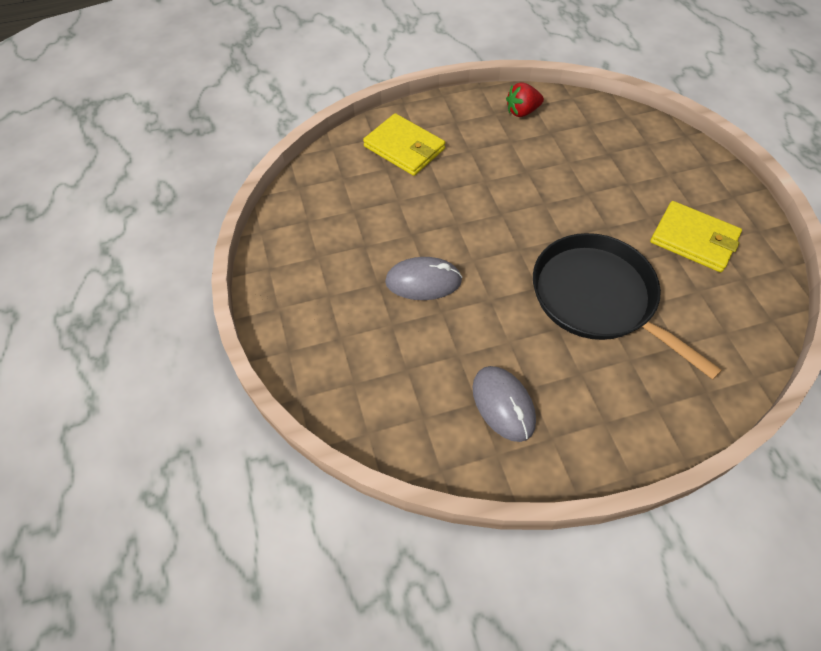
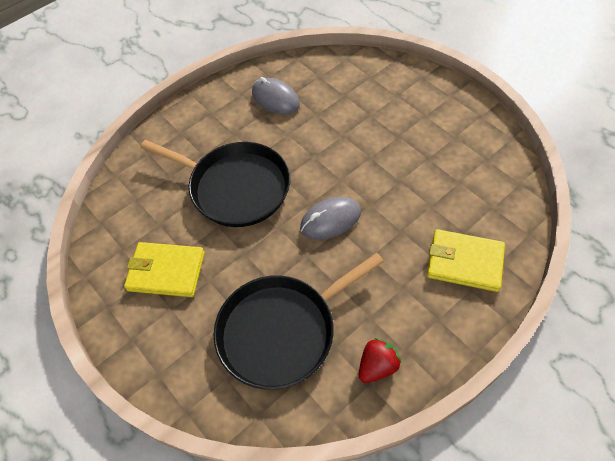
camera: 160 degrees right, 0 degrees up
grey mouse [385,257,462,300] -> grey mouse moved to [300,197,361,240]
none -> black pan [214,253,384,390]

